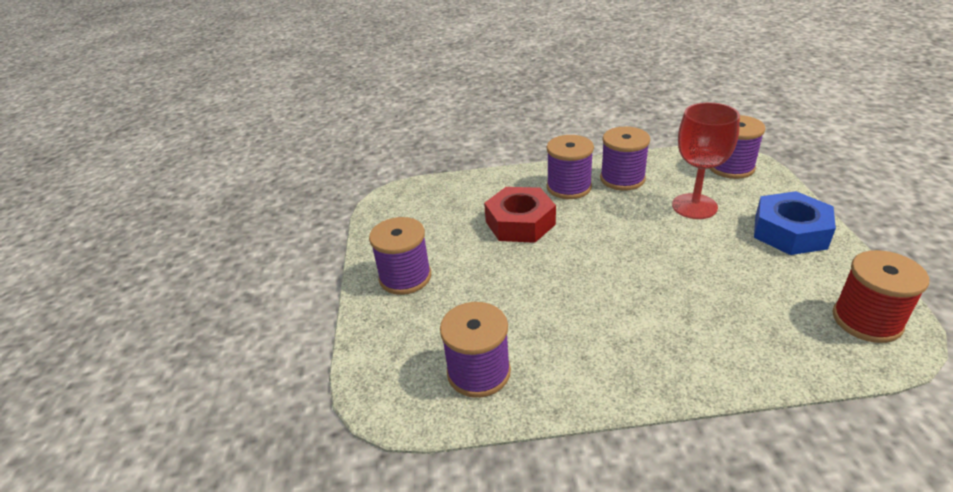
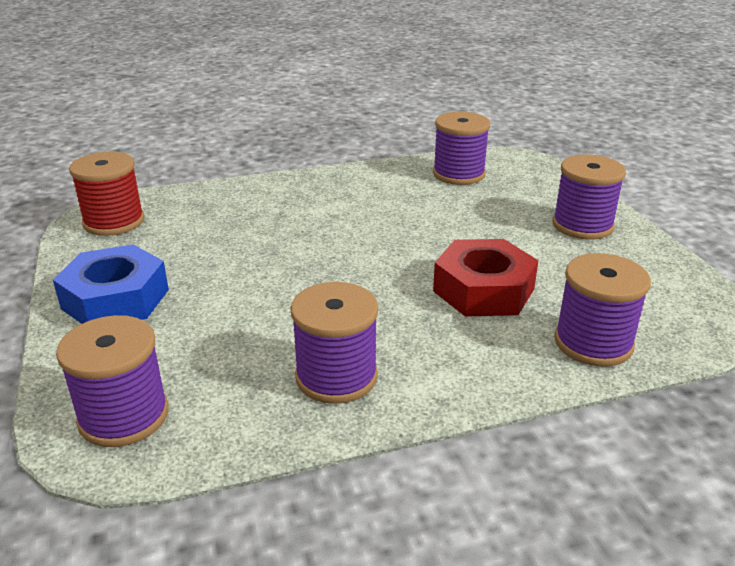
camera: 165 degrees right, 5 degrees down
purple spool [547,135,594,199] -> purple spool moved to [554,253,651,367]
red goblet [672,102,740,219] -> none

